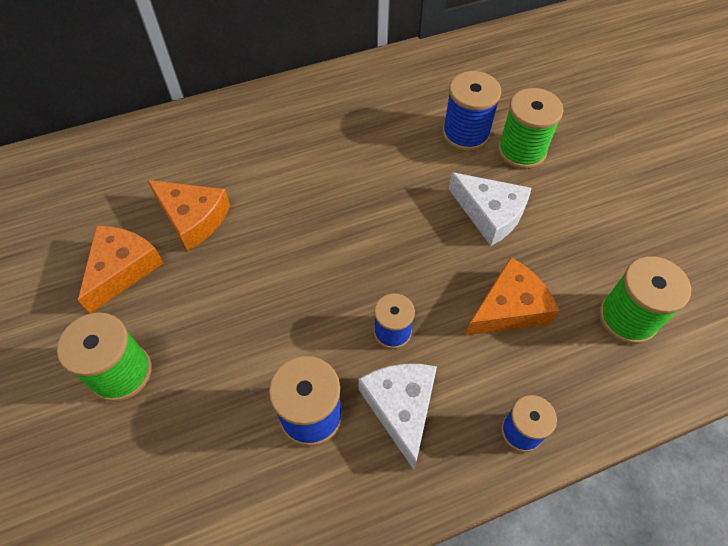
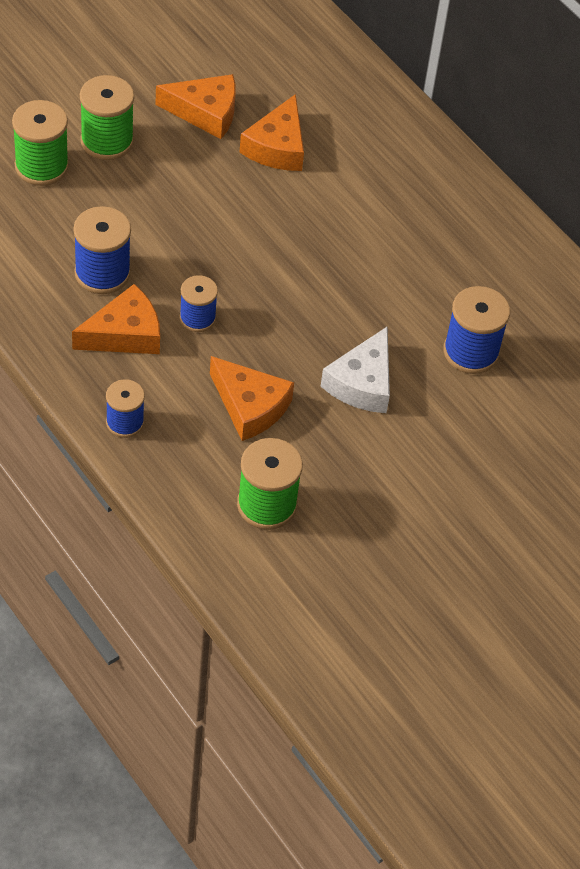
camera: 70 degrees right, 5 degrees down
white cheese [358,364,437,470] -> orange cheese [72,284,160,354]
green spool [498,88,563,169] -> green spool moved to [12,100,69,186]

